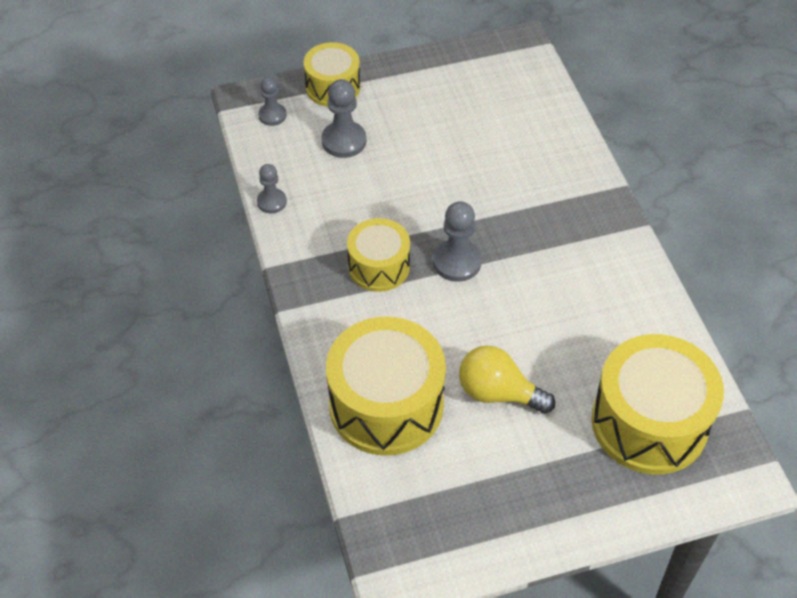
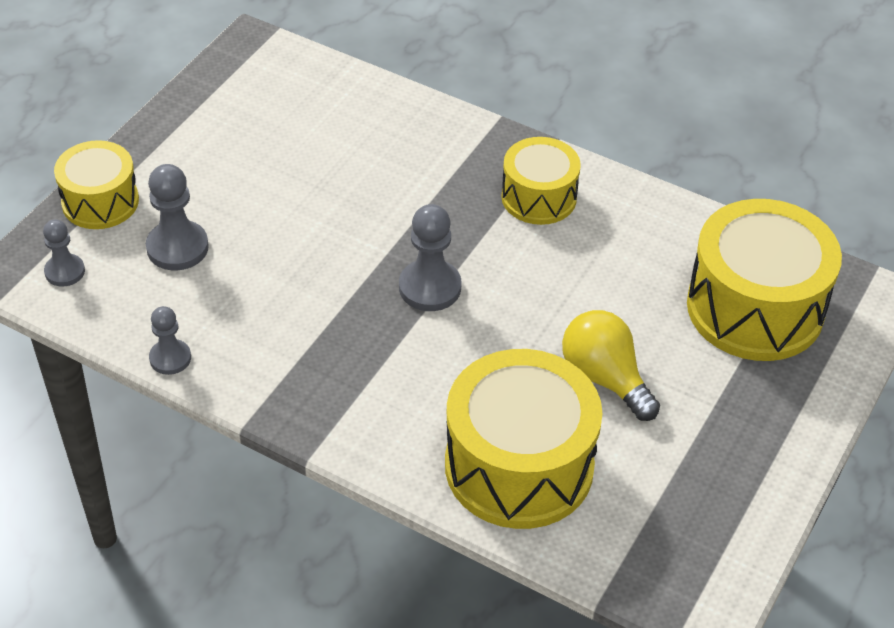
camera: 45 degrees left, 5 degrees down
yellow drum [347,218,410,292] -> yellow drum moved to [502,137,581,225]
yellow light bulb [459,345,555,414] -> yellow light bulb turned 75 degrees clockwise [562,310,660,421]

